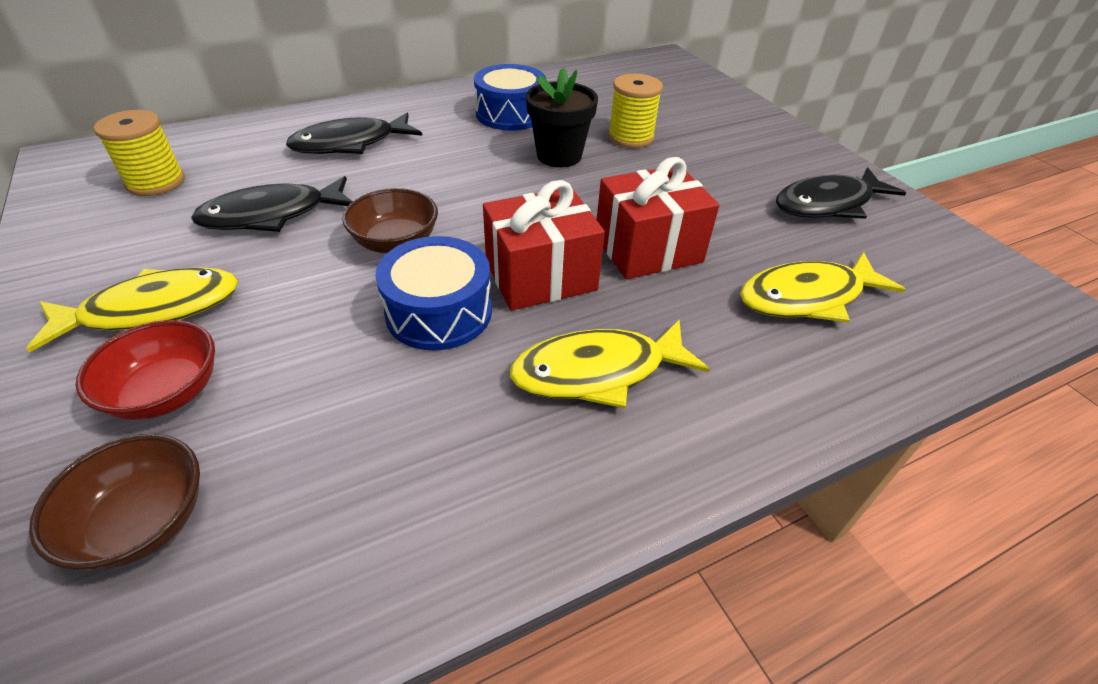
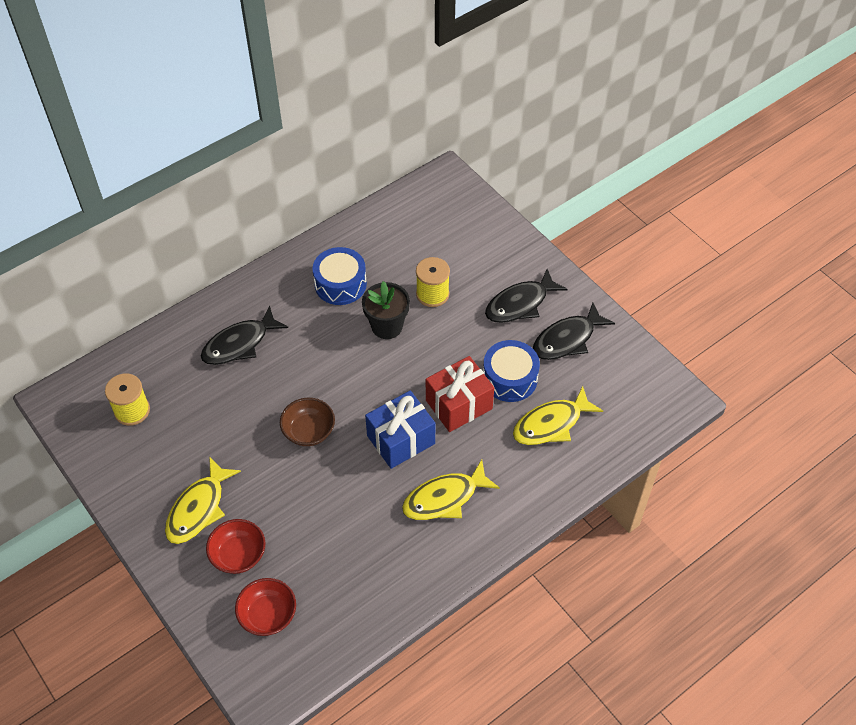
camera: 10 degrees left, 10 degrees up
yellow fish [27,267,238,353] -> yellow fish turned 150 degrees clockwise [165,456,241,544]
brown bowl [29,434,200,570] -> red bowl [235,578,296,636]
black fish [191,176,353,232] -> black fish moved to [485,269,568,323]
blue drum [375,236,492,351] -> blue drum moved to [483,340,540,402]
red gift [483,180,605,311] -> blue gift [365,390,435,469]

